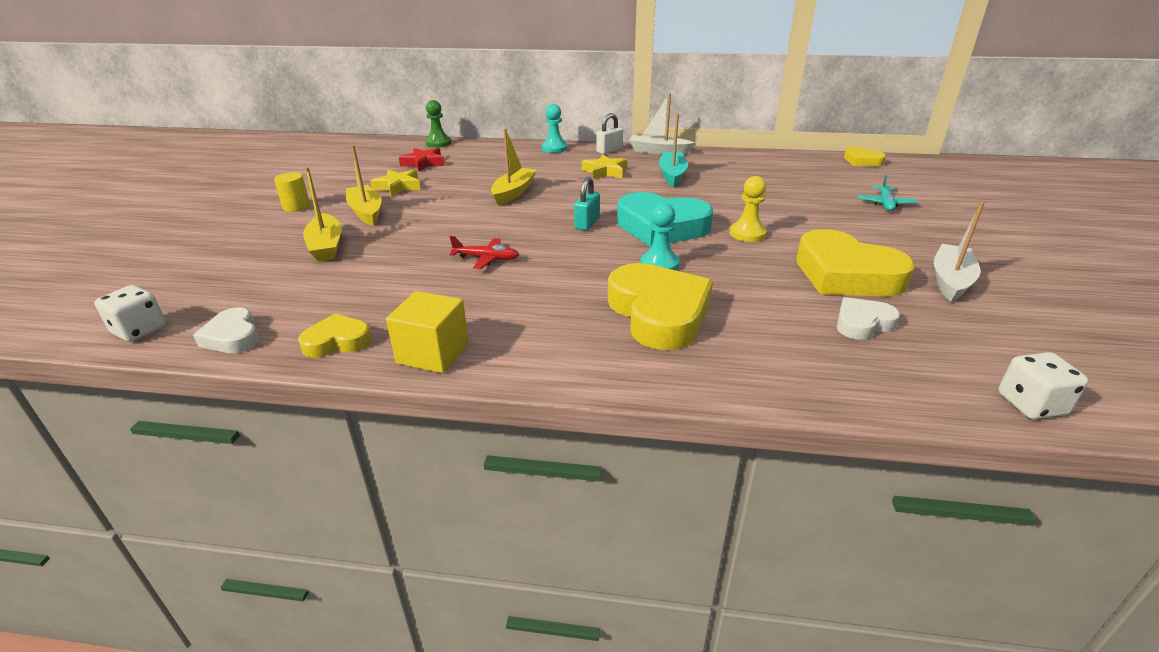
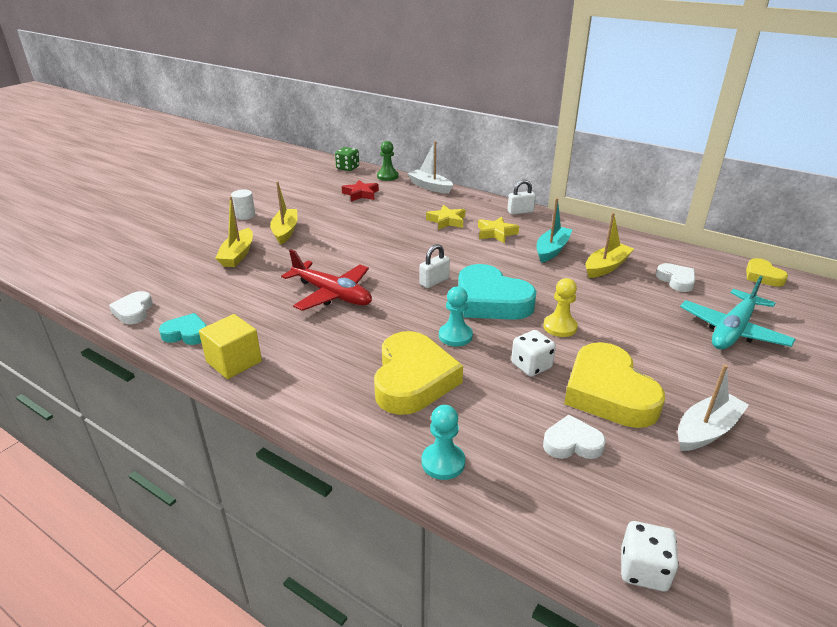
camera: 25 degrees right, 0 degrees up
white dice [94,285,166,342] -> white dice moved to [511,330,556,377]
yellow cylinder [274,172,310,212] -> white cylinder [231,189,255,220]
yellow heart [298,313,372,358] -> turquoise heart [159,313,206,345]
yellow star [370,170,421,197] -> yellow star moved to [426,205,466,230]
red plane [450,236,519,269] -> red plane [281,249,372,311], size x1.87
yellow boat [491,129,536,205] -> yellow boat moved to [585,212,634,278]
turquoise pawn [542,104,567,153] -> turquoise pawn moved to [422,405,465,480]
turquoise padlock [574,177,600,231] -> white padlock [420,244,450,288]
white boat [629,93,695,155] -> white boat moved to [407,141,453,194]
turquoise plane [857,175,918,211] -> turquoise plane [680,276,796,349], size x1.87
none -> green dice [335,147,359,171]
none -> white heart [656,263,695,292]

